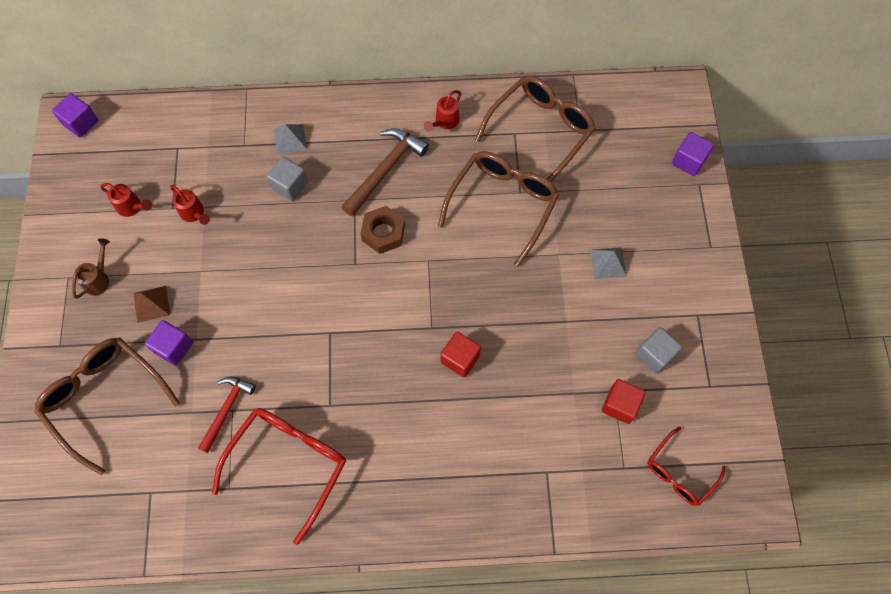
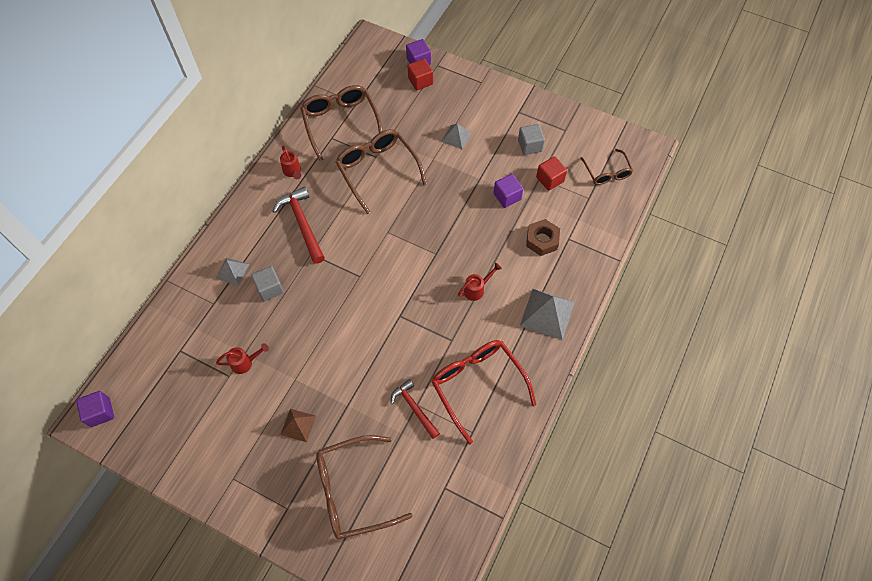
camera: 60 degrees left, 5 degrees down
brown watering can [72,238,110,299] -> none
red watering can [101,183,152,217] -> red watering can moved to [458,263,502,301]
purple cube [145,320,193,366] -> purple cube moved to [493,174,523,208]
brown hammer [341,128,429,217] -> red hammer [273,187,325,264]
brown nut [361,206,405,254] -> brown nut moved to [526,219,560,256]
red cube [440,332,481,377] -> red cube moved to [408,59,433,90]
red glasses [647,427,726,506] -> brown glasses [580,149,633,185]
none -> grey pyramid [520,289,575,340]

